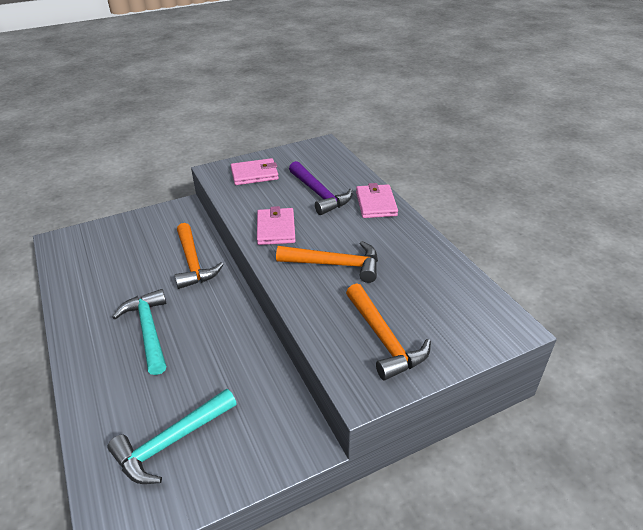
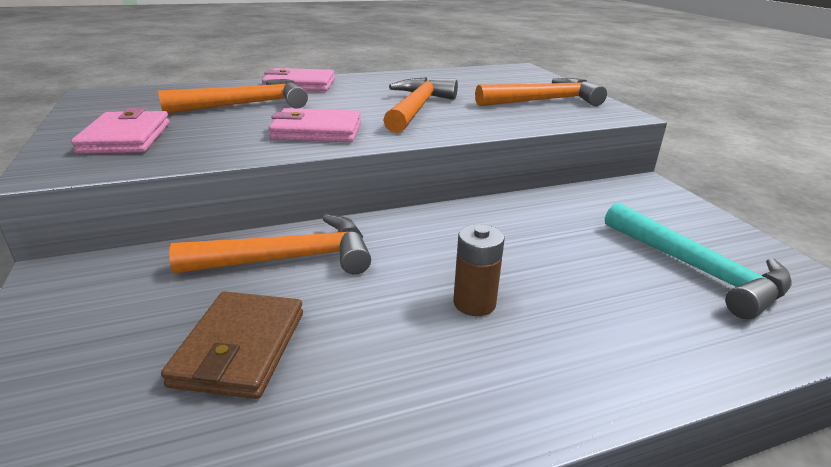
camera: 85 degrees left, 10 degrees down
turquoise hammer [112,289,166,375] -> brown battery [453,224,505,316]
purple hammer [289,161,353,215] -> orange hammer [158,79,308,114]
none -> brown wallet [161,291,303,399]

